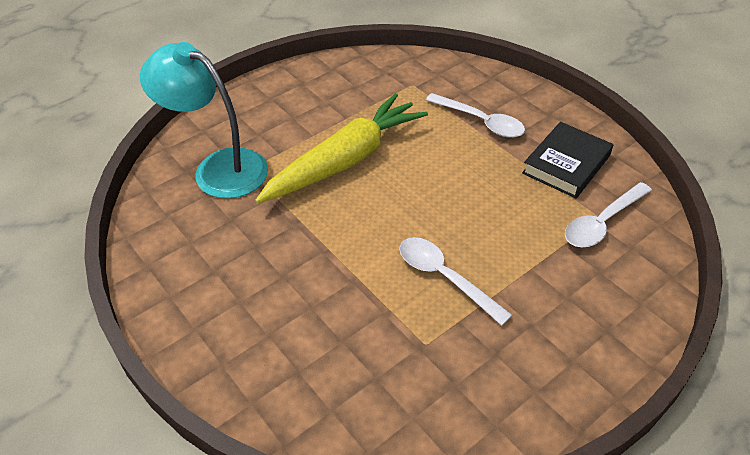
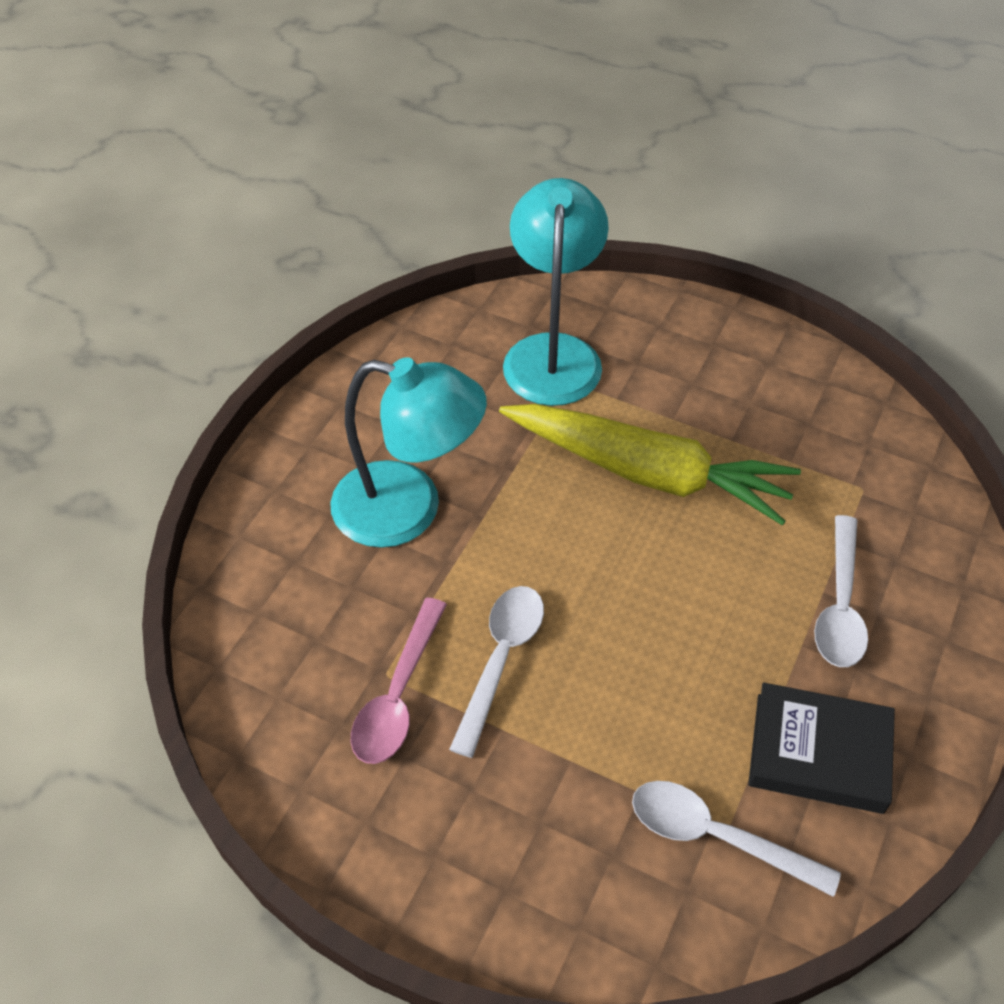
camera: 65 degrees right, 5 degrees up
none -> turquoise lamp [330,357,487,548]
none -> pink spoon [351,597,447,764]

